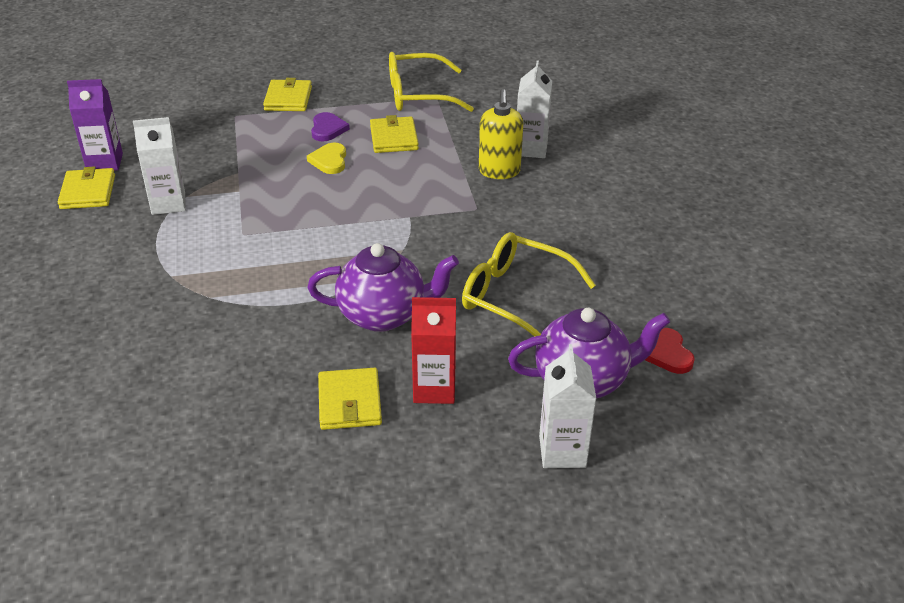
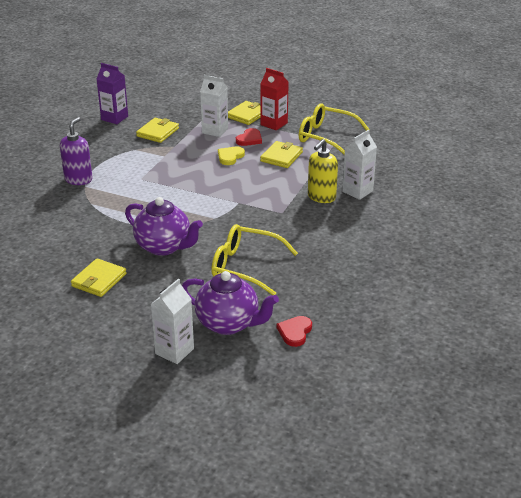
camera: 35 degrees right, 5 degrees down
yellow wallet [58,166,115,209] -> yellow wallet moved to [136,118,179,143]
white carton [133,117,186,215] -> white carton moved to [200,75,228,137]
purple heart [311,112,350,142] -> red heart [236,128,262,146]
red carton [411,297,456,404] -> red carton moved to [261,68,289,131]
yellow glasses [462,232,596,337] -> yellow glasses turned 45 degrees counterclockwise [211,224,298,295]
none -> purple soap dispenser [60,117,93,185]

